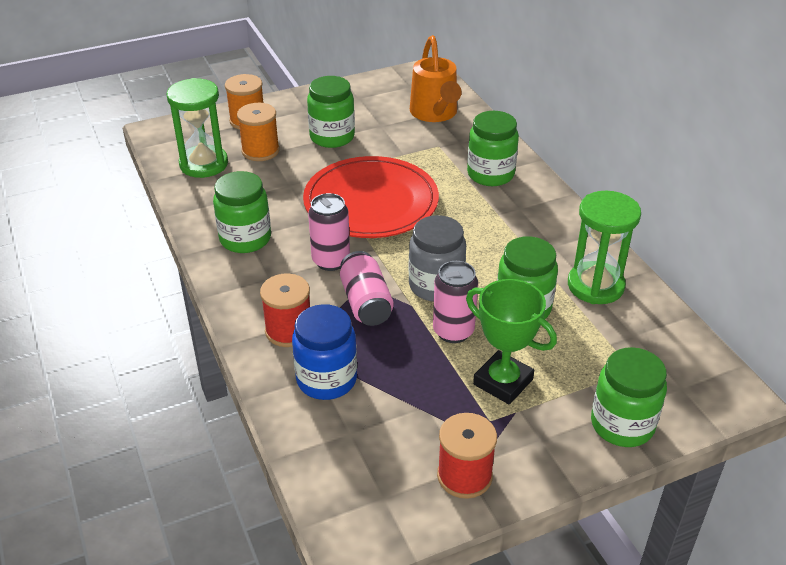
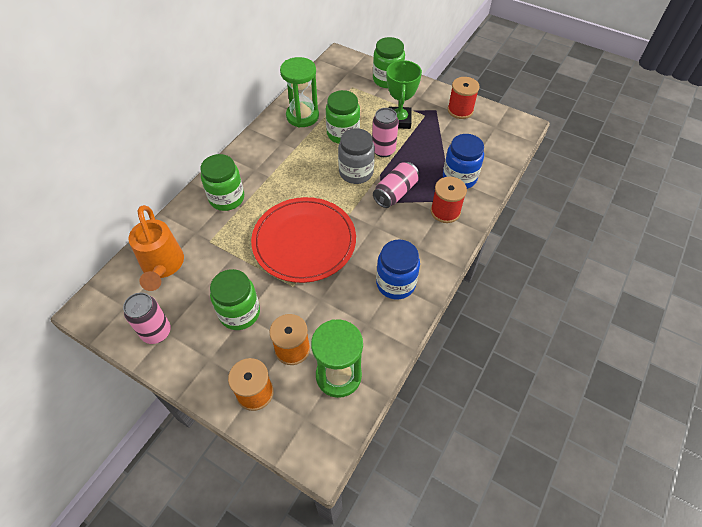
camera: 125 degrees left, 15 degrees up
green jar [213,171,271,253] -> blue jar [376,239,420,299]
pink can [308,193,350,271] -> pink can moved to [123,293,171,344]
orange watering can [410,35,462,122] -> orange watering can turned 120 degrees clockwise [128,205,184,291]

